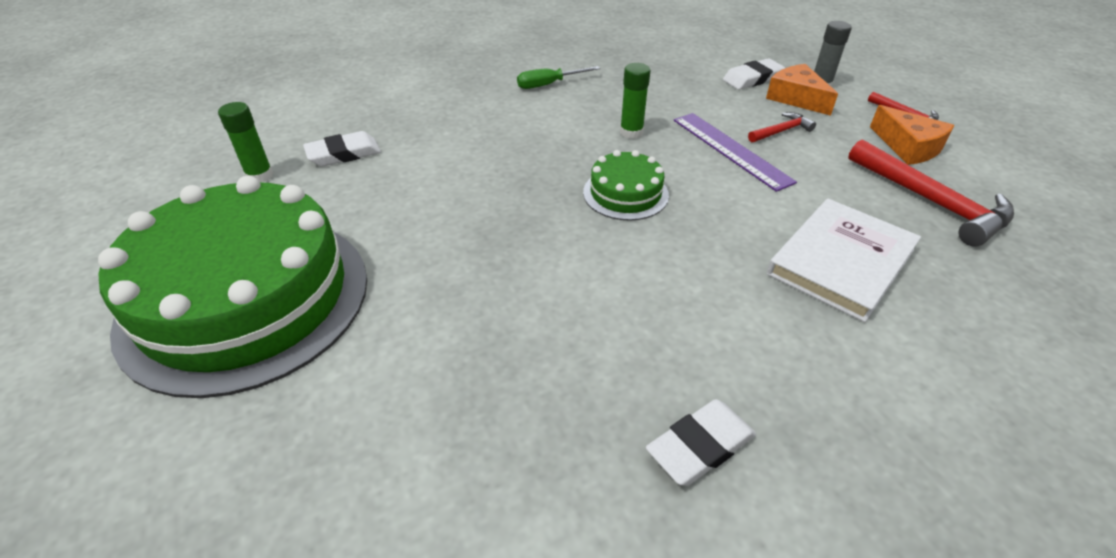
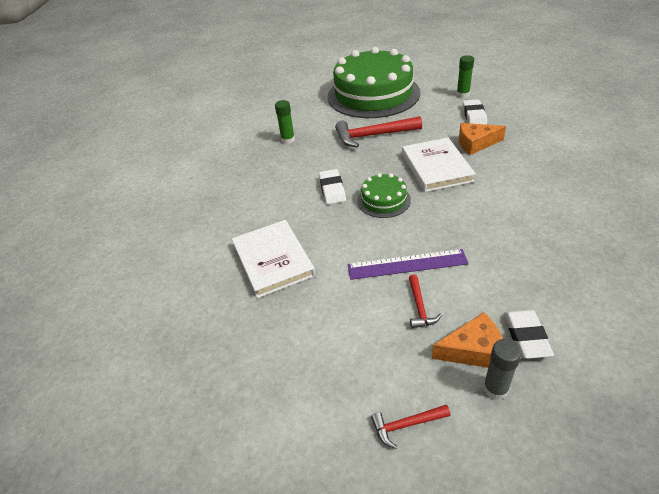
camera: 120 degrees right, 0 degrees up
green screwdriver [517,66,600,89] -> none
green glue stick [620,63,650,139] -> green glue stick moved to [275,100,295,144]
white eraser [646,399,756,486] -> white eraser moved to [319,169,346,205]
red hammer [848,139,1014,247] -> red hammer moved to [335,116,422,147]
orange cheese [870,105,955,165] -> orange cheese moved to [459,123,506,155]
none -> white book [402,138,476,192]

